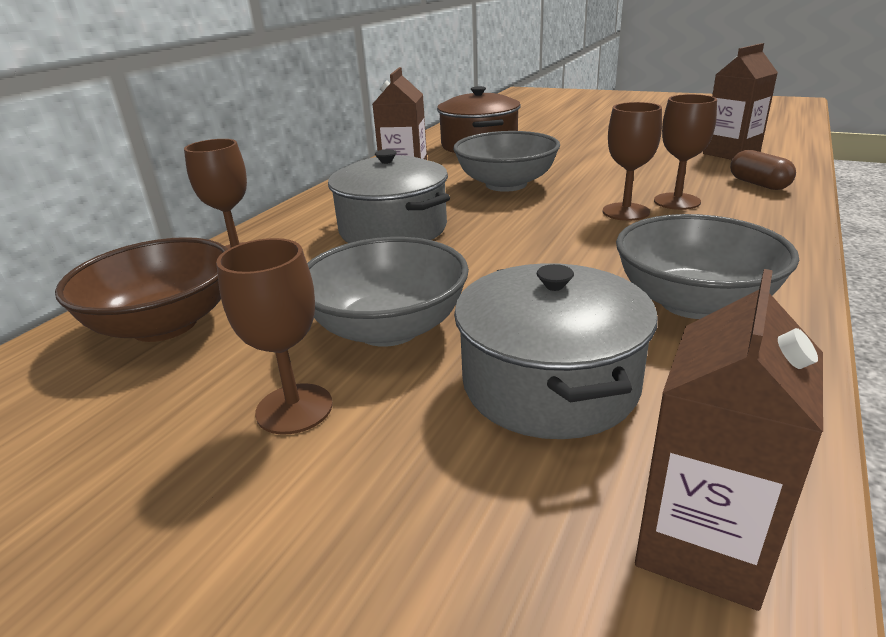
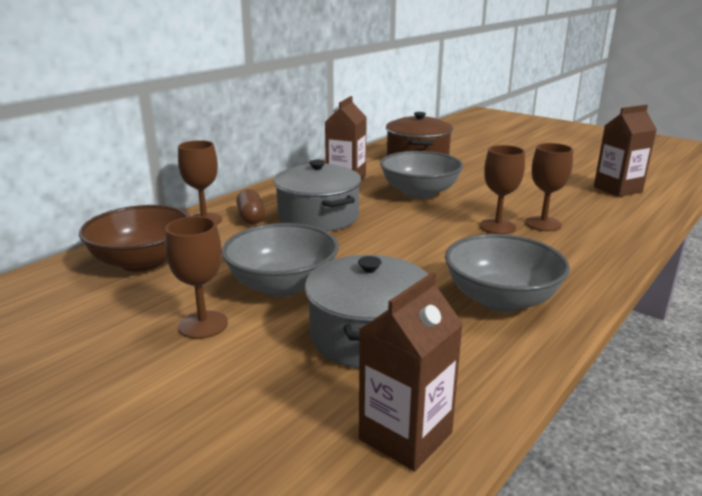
camera: 10 degrees right, 5 degrees down
brown capsule [730,150,796,190] -> brown capsule moved to [236,189,265,224]

